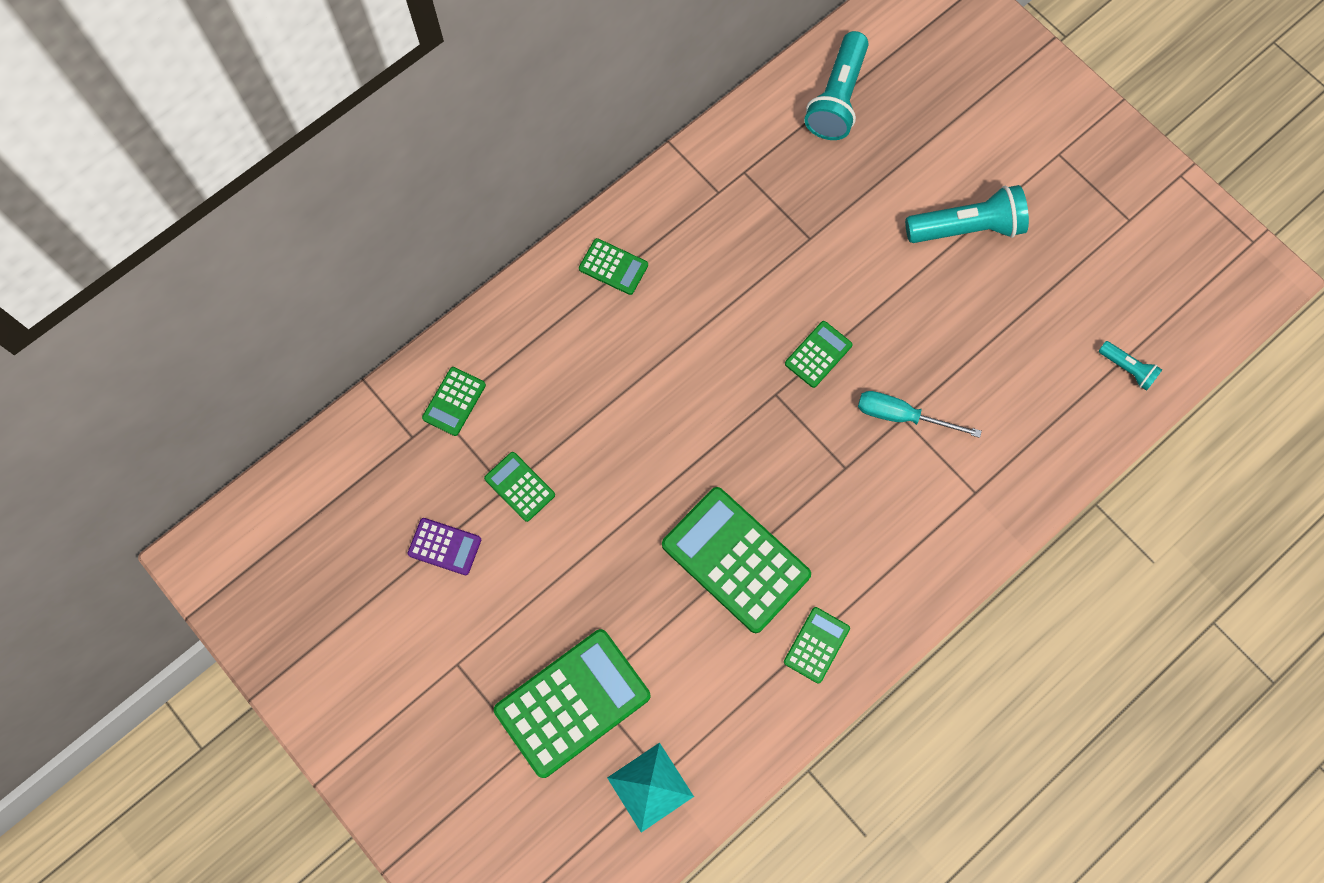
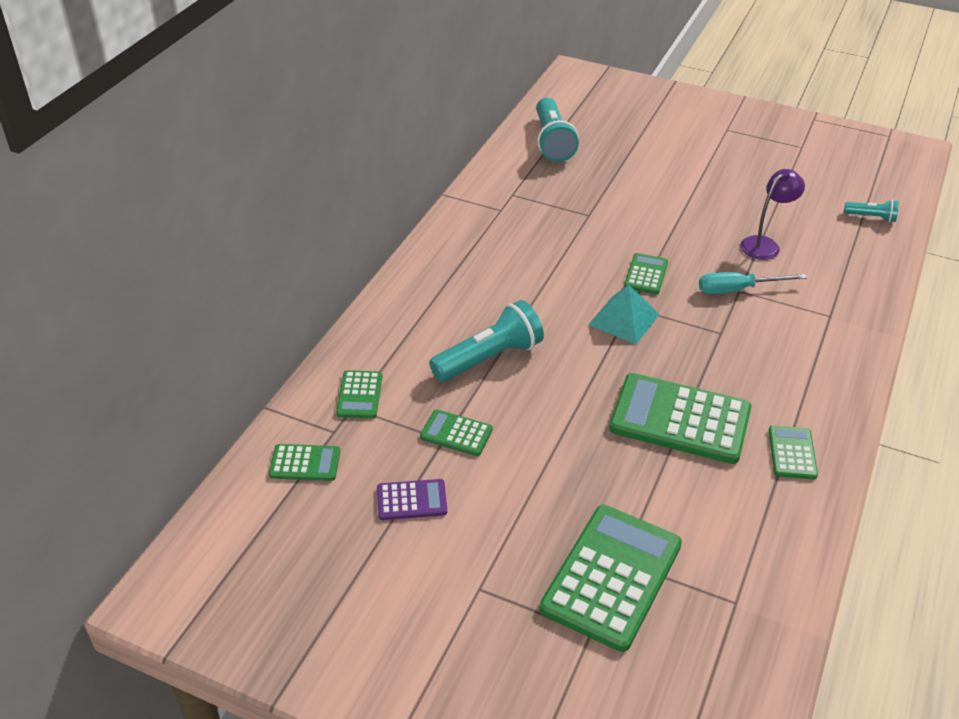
camera: 25 degrees left, 30 degrees down
green calculator [579,238,648,295] -> green calculator moved to [269,444,340,481]
turquoise pyramid [607,743,694,832] -> turquoise pyramid moved to [588,285,660,344]
turquoise flashlight [905,185,1029,243] -> turquoise flashlight moved to [429,300,544,382]
none -> purple lamp [741,169,805,260]

